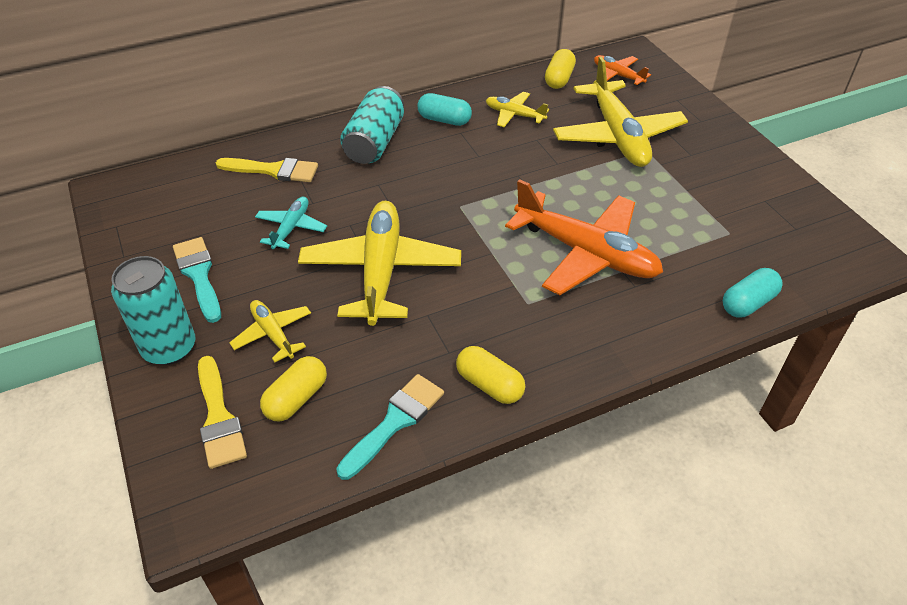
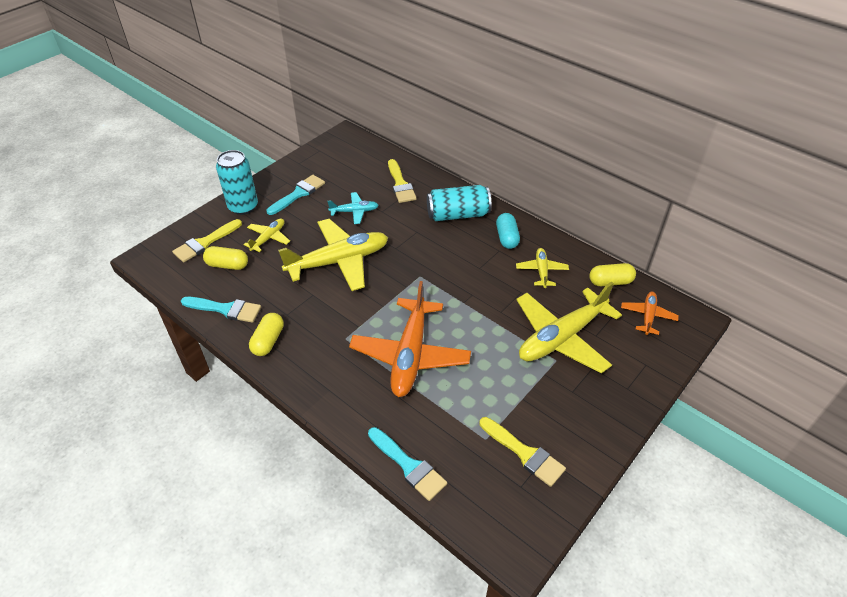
camera: 65 degrees right, 0 degrees up
turquoise capsule [723,268,783,317] -> turquoise brush [368,427,447,501]
none -> yellow brush [480,417,566,487]

